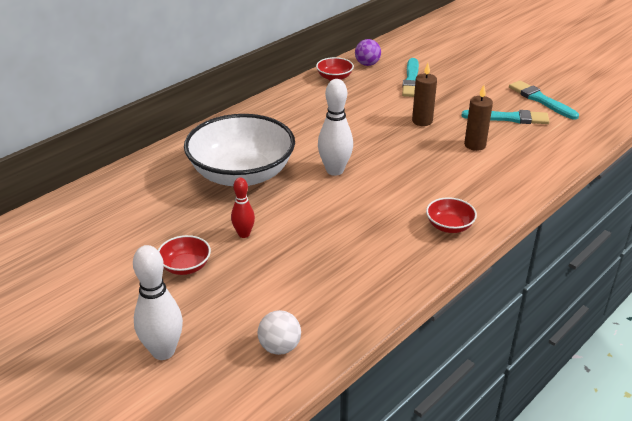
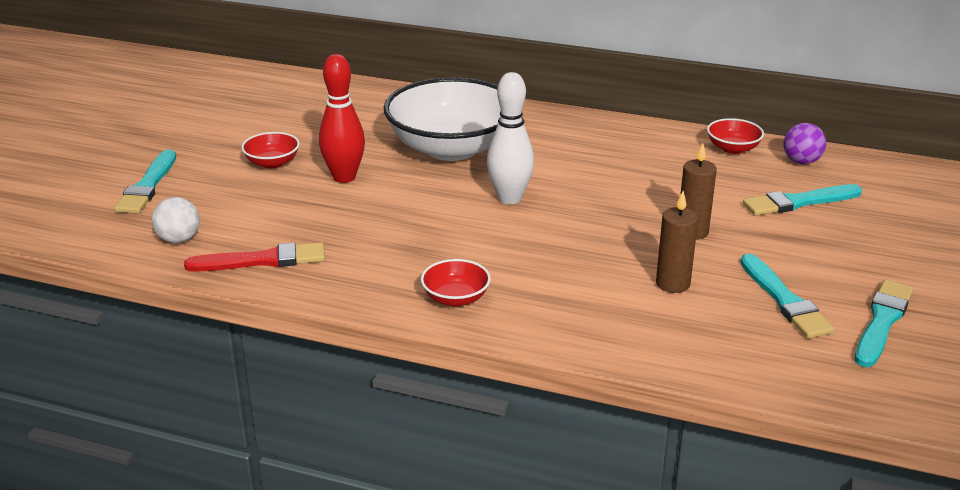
camera: 65 degrees right, 5 degrees down
white bowling pin [133,245,183,360] -> turquoise brush [114,149,176,214]
red bowling pin [231,177,255,238] -> red bowling pin [319,54,365,183], size x1.66
none -> red brush [184,242,325,272]

